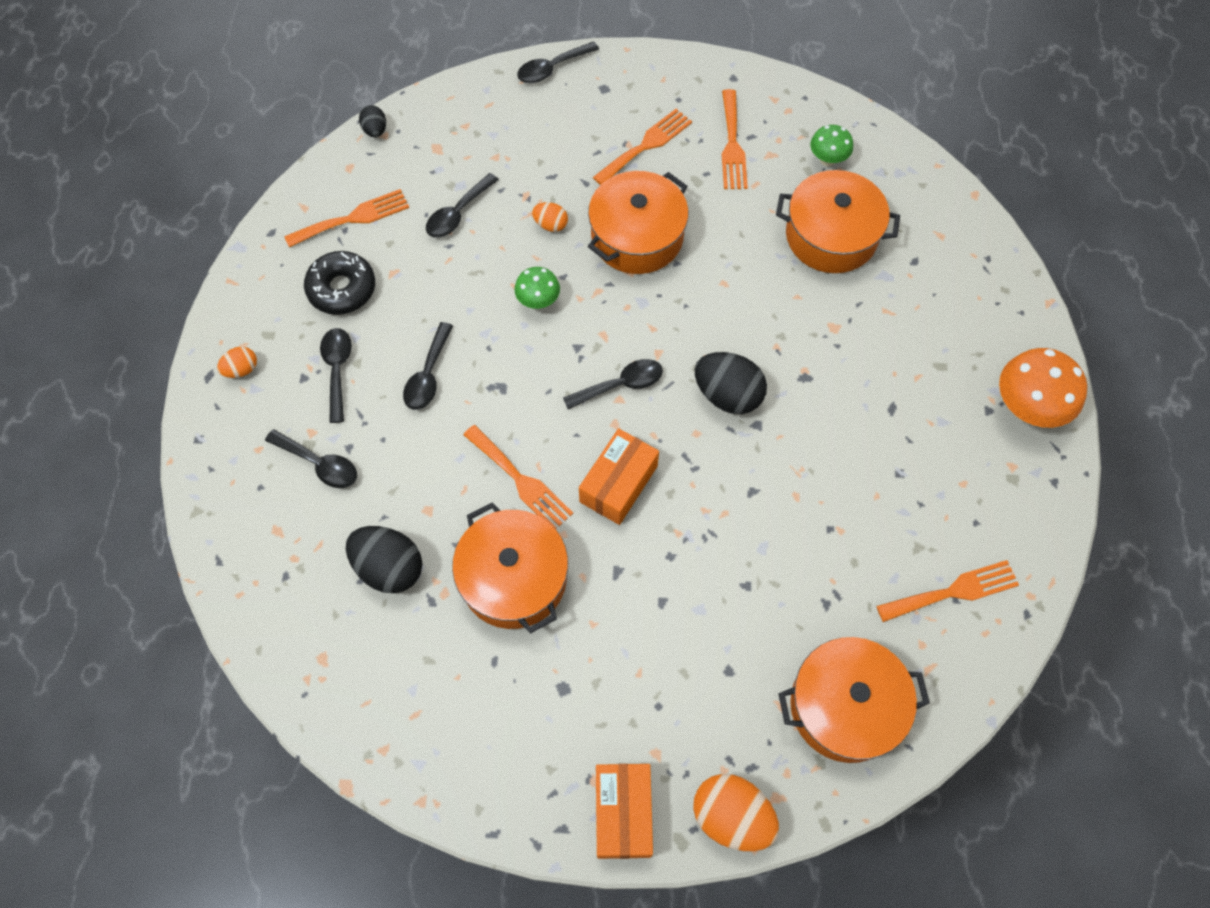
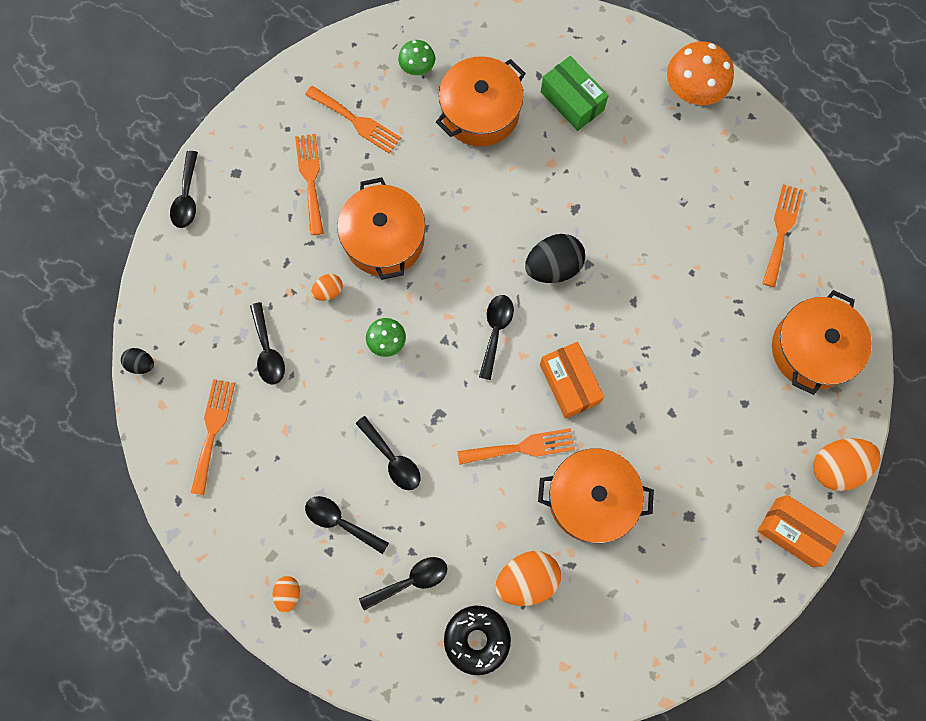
camera: 55 degrees left, 10 degrees up
black donut [304,251,375,315] -> black donut moved to [444,606,511,675]
black egg [346,526,422,593] -> orange egg [495,551,561,606]
none -> green box [541,56,609,131]

